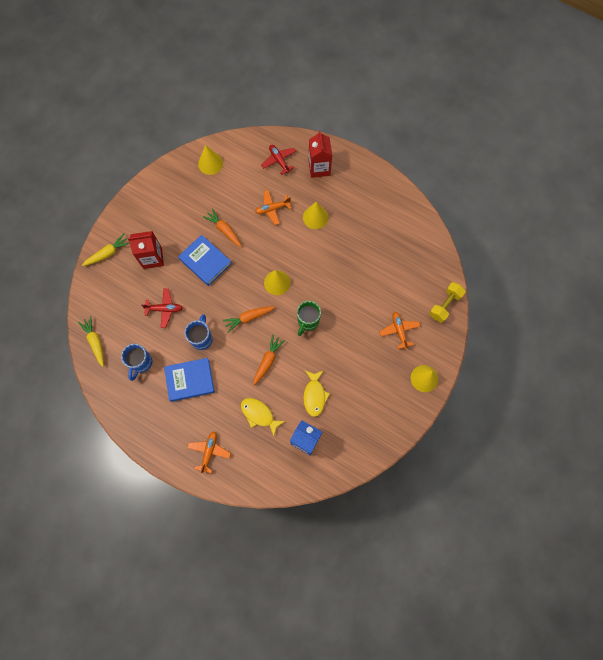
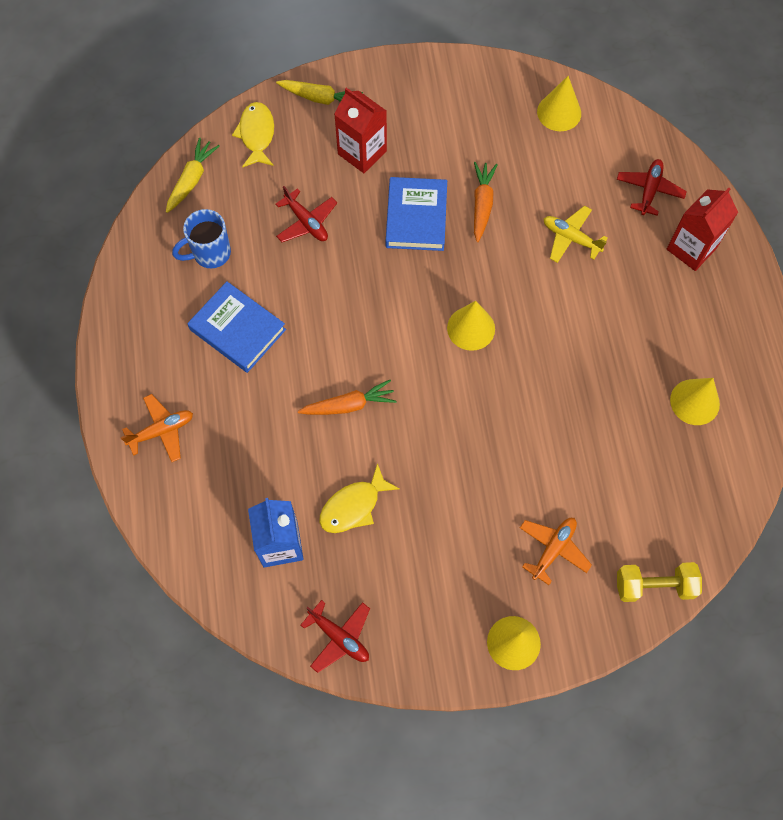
camera: 50 degrees right, 5 degrees down
blue mug [185,314,213,350] -> none
orange carrot [223,306,275,332] -> none
yellow fish [241,398,285,436] -> yellow fish moved to [232,102,274,168]
orange plane [255,190,292,225] -> yellow plane [544,206,608,263]
green mug [297,301,321,336] -> none
yellow cone [303,201,328,229] -> yellow cone moved to [670,378,720,425]
none -> red plane [301,600,370,673]

